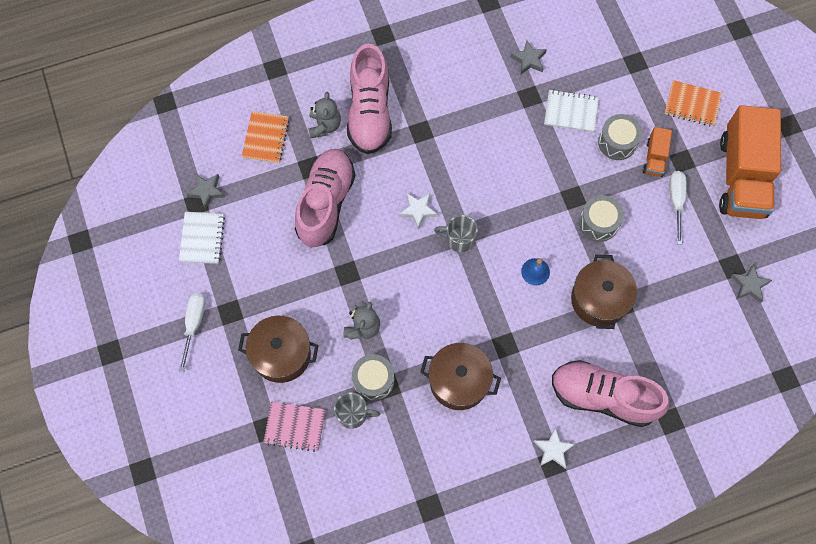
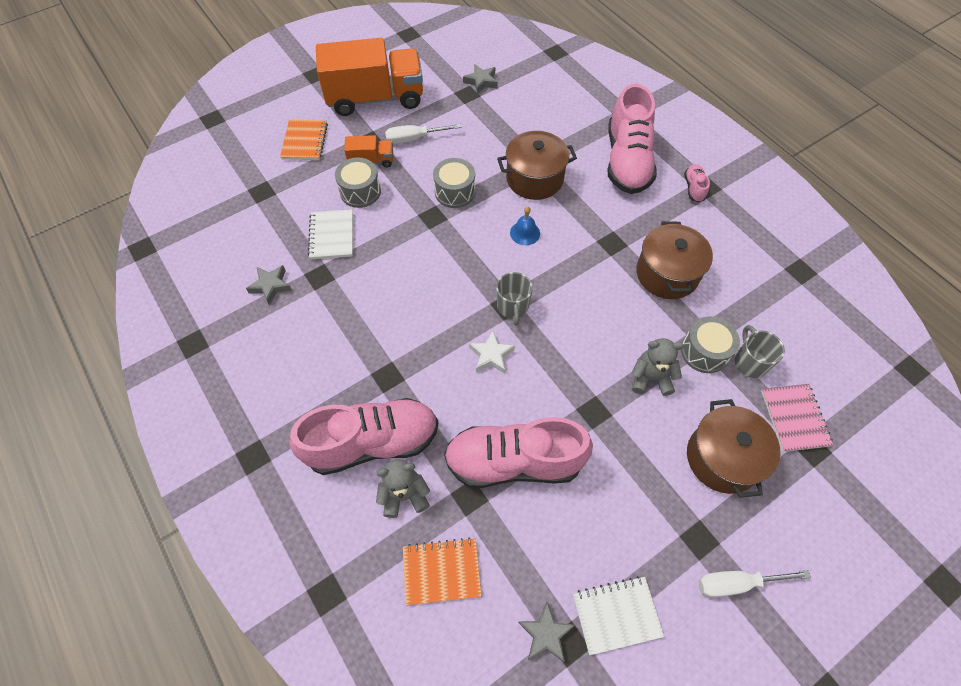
camera: 105 degrees left, 10 degrees down
white star [533,427,575,468] -> pink shoe [684,164,710,202]

